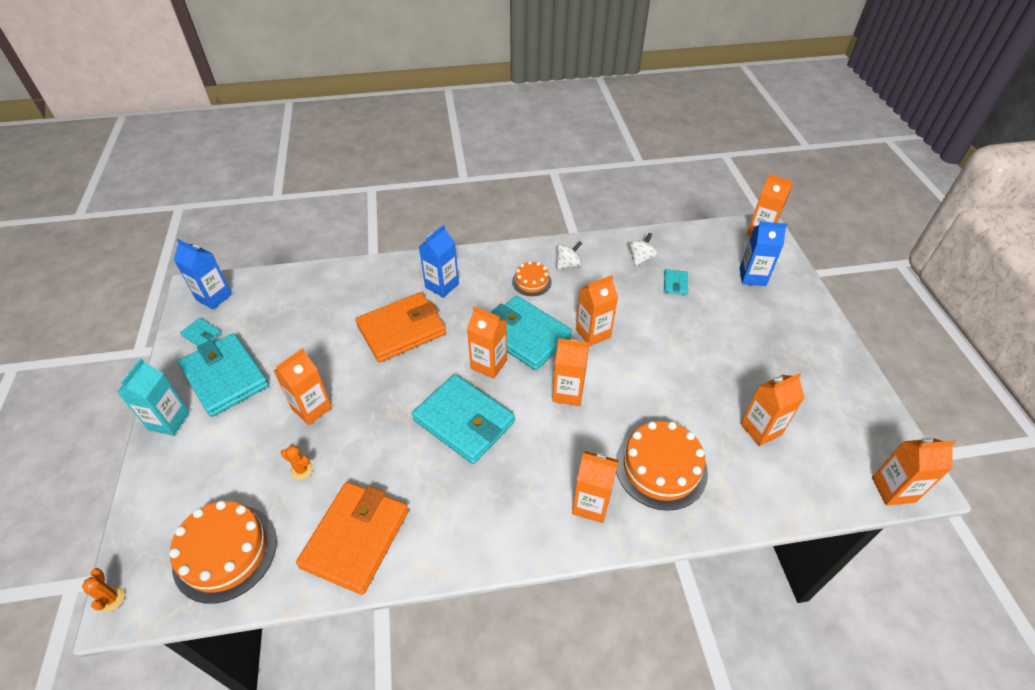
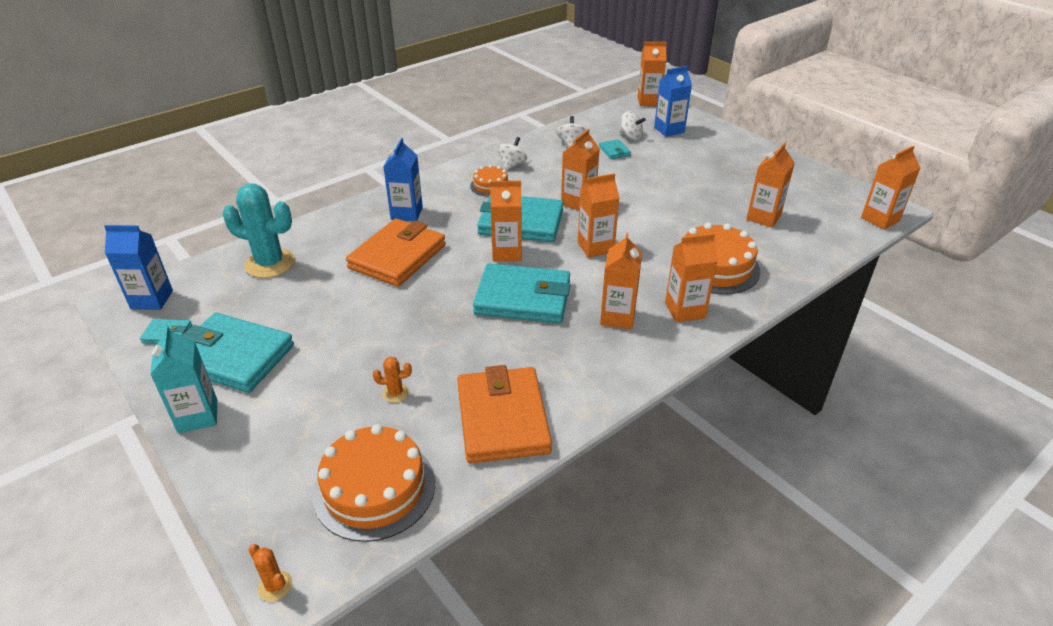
camera: 30 degrees left, 10 degrees down
orange carton [274,348,332,425] -> orange carton moved to [600,233,642,329]
none -> turquoise cactus [223,183,295,278]
none -> white spinning top [619,111,646,140]

